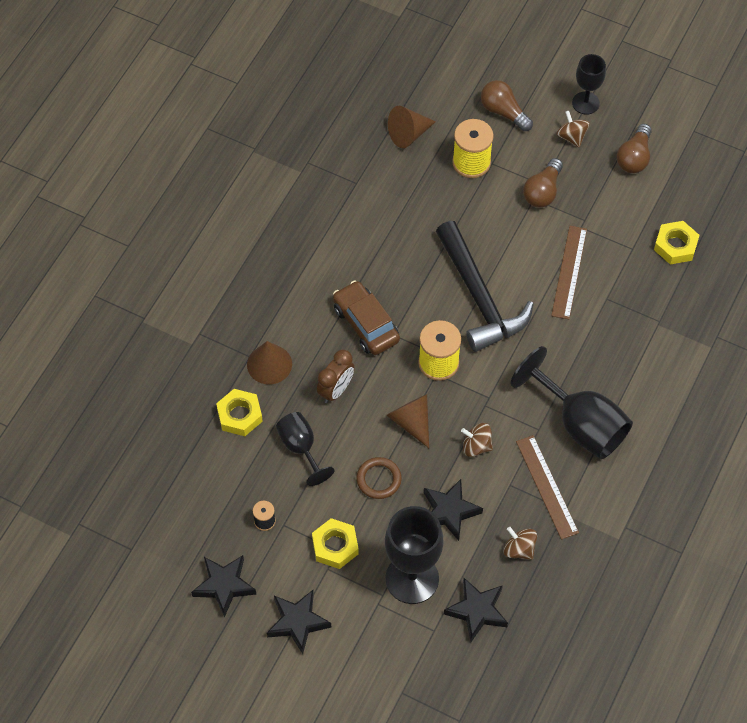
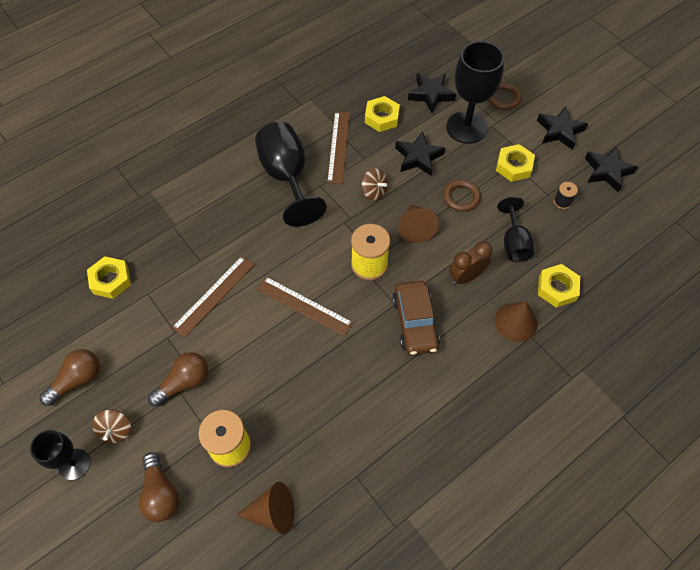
camera: 155 degrees left, 0 degrees up
black hammer [436,221,534,352] -> brown ruler [256,276,353,336]
brown spinning top [504,527,537,560] -> yellow nut [365,96,400,132]
none -> brown ring [488,83,522,110]

